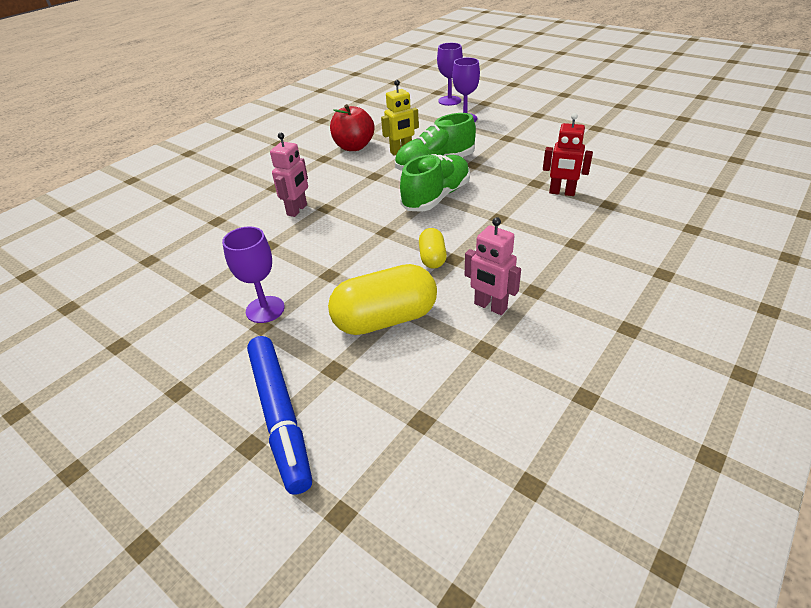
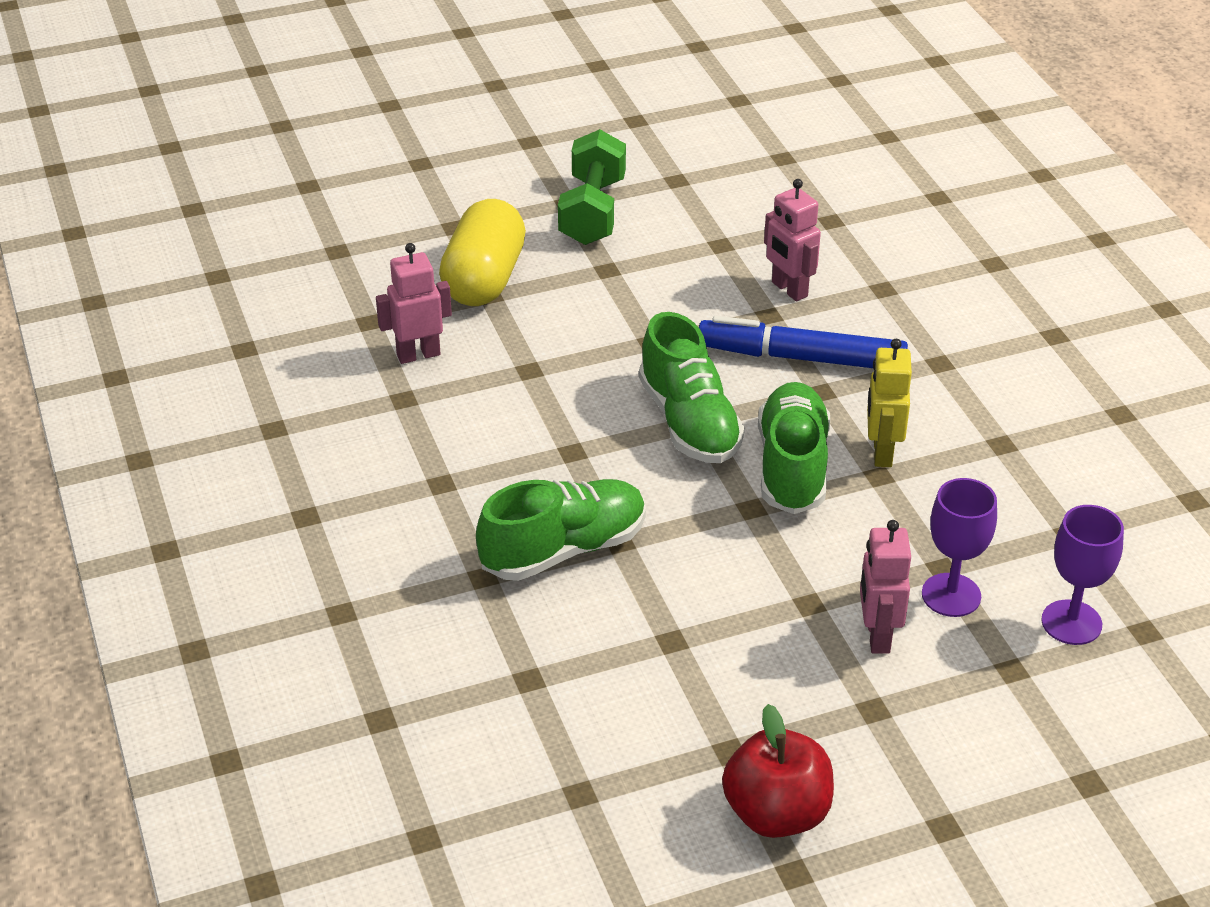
camera: 120 degrees right, 0 degrees up
purple goblet [222,227,285,323] -> green dumbbell [558,129,626,245]
blue marker [247,336,312,495] -> blue marker moved to [699,316,908,368]
red apple [330,104,374,151] -> red apple moved to [722,704,834,838]
yellow capsule [419,228,447,269] -> none
red robot [543,113,593,196] -> green shoe [476,479,646,581]
none -> pink robot [860,520,911,654]

